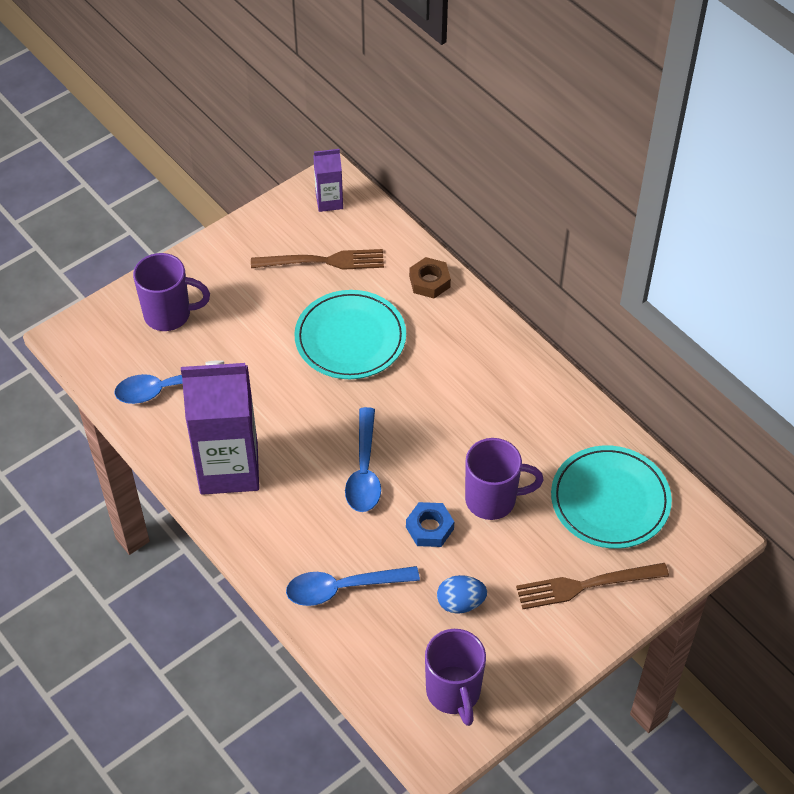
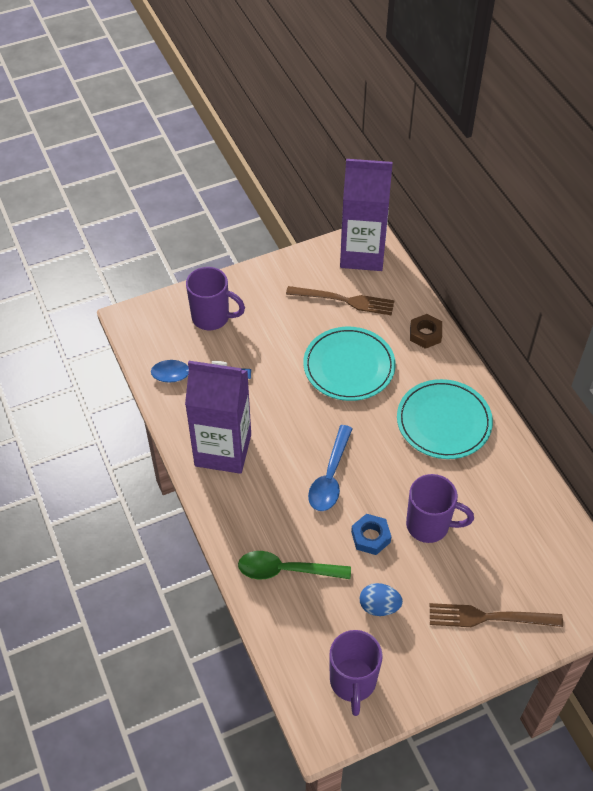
camera: 15 degrees right, 0 degrees up
blue spoon [286,566,420,606] -> green spoon [238,551,351,580]
purple carton [313,149,343,212] -> purple carton [340,159,393,271], size x2.10
turquoise plate [551,445,672,549] -> turquoise plate moved to [397,379,493,459]

